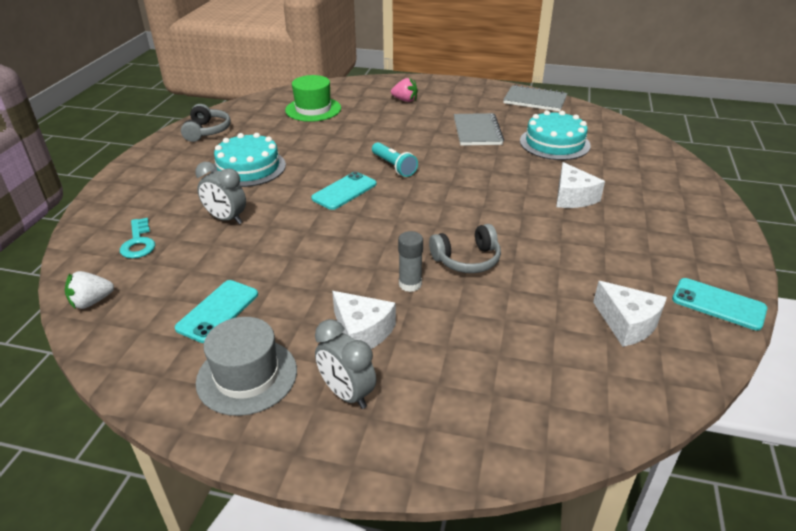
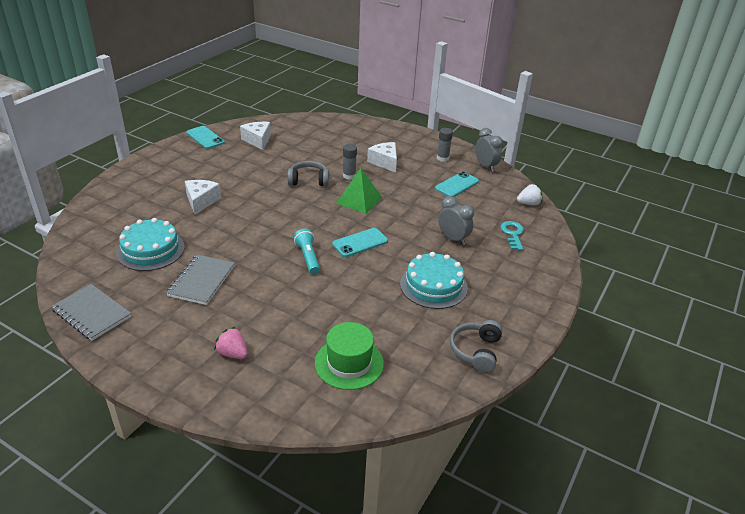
camera: 165 degrees left, 0 degrees up
grey hat [196,317,297,416] -> grey glue stick [437,128,453,162]
grey clock [315,319,376,409] -> grey clock moved to [476,128,503,172]
none -> green pyramid [336,168,382,214]

